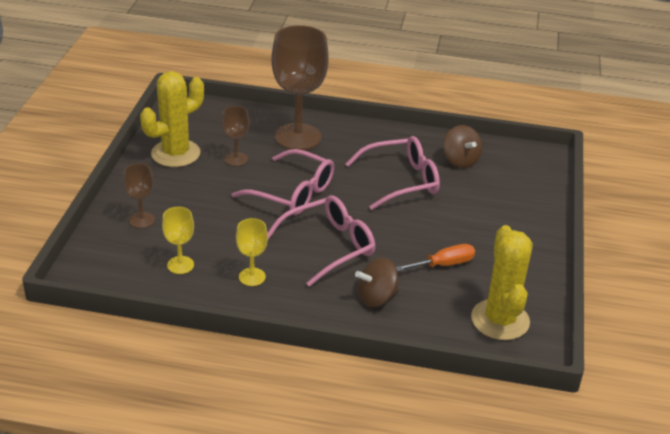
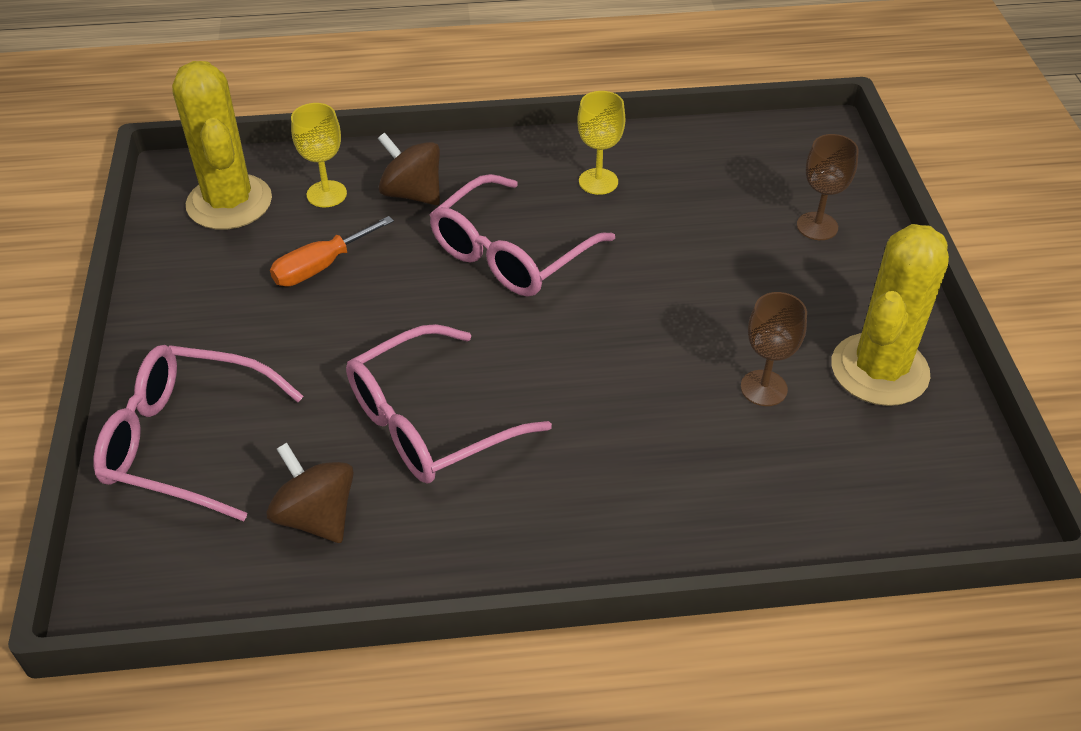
camera: 165 degrees right, 10 degrees up
yellow goblet [162,207,194,274] -> yellow goblet moved to [291,103,347,207]
pink glasses [232,149,334,215] -> pink glasses moved to [93,345,303,521]
brown goblet [271,25,329,150] -> none
brown spinning top [355,258,399,307] -> brown spinning top turned 105 degrees counterclockwise [378,133,440,205]

